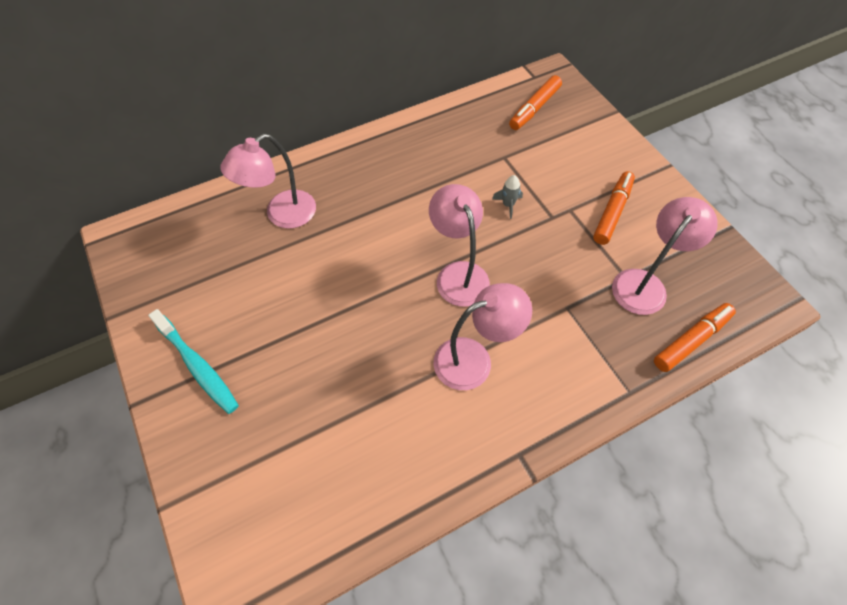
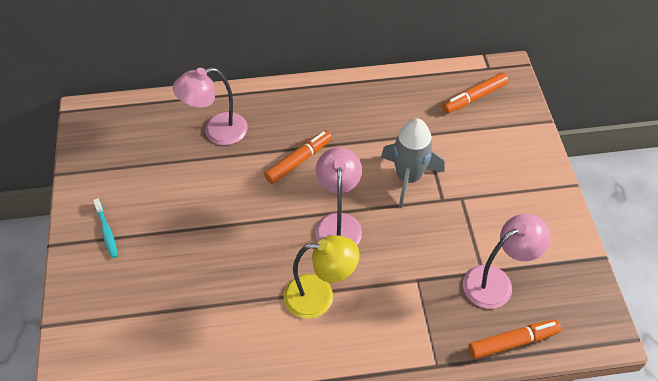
camera: 20 degrees right, 5 degrees down
turquoise toothbrush [148,309,239,414] -> turquoise toothbrush [93,198,118,258], size x0.62
pink lamp [434,283,532,390] -> yellow lamp [283,235,360,319]
grey rocket [492,175,523,219] -> grey rocket [381,118,444,208], size x2.32
orange marker [593,171,635,245] -> orange marker moved to [264,130,332,184]

